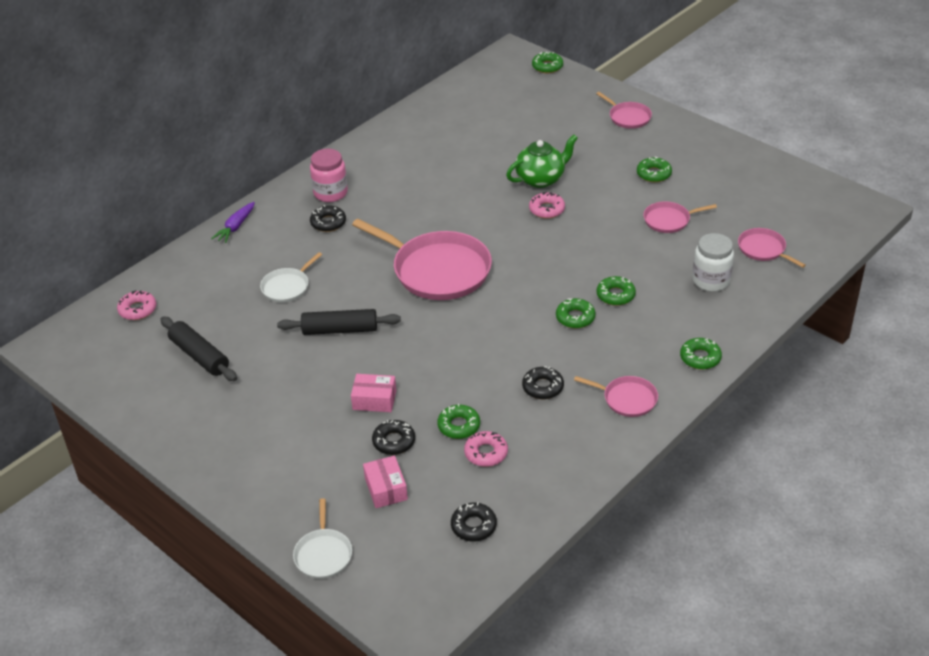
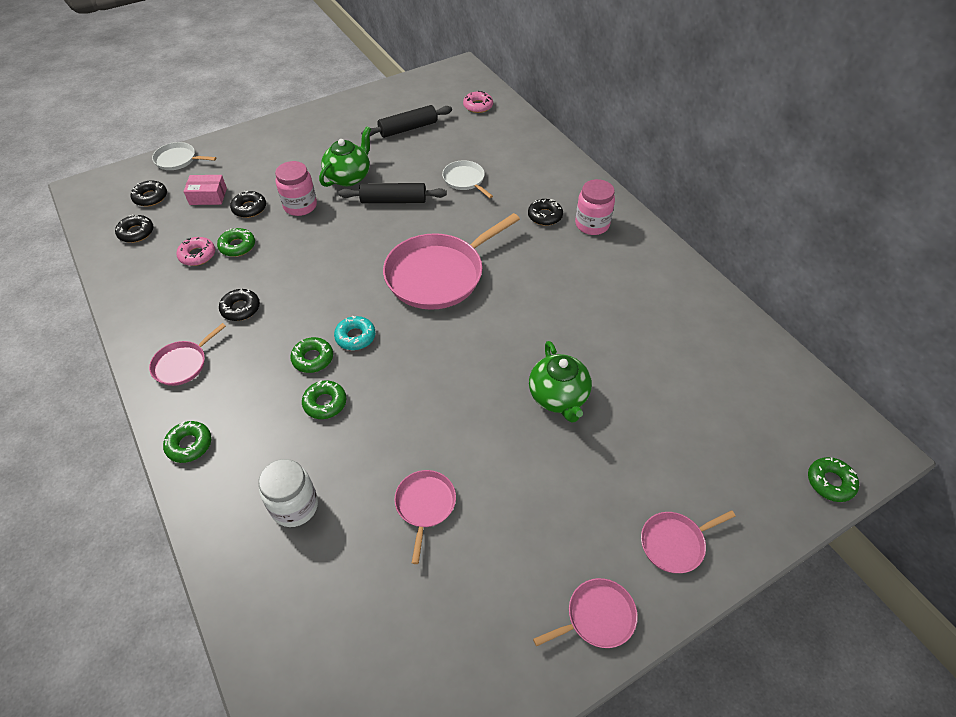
camera: 105 degrees right, 10 degrees up
purple carrot [211,202,255,243] -> none
black rolling pin [277,309,401,335] -> black rolling pin turned 75 degrees clockwise [339,183,447,203]
pink box [351,374,396,412] -> pink jar [275,161,317,216]
pink donut [529,192,565,219] -> none
green donut [637,157,672,182] -> none
pink pan [738,228,806,268] -> pink pan moved to [533,578,638,648]
none -> black donut [131,181,167,206]
none -> green teapot [319,126,371,187]
none -> turquoise donut [334,316,375,350]

